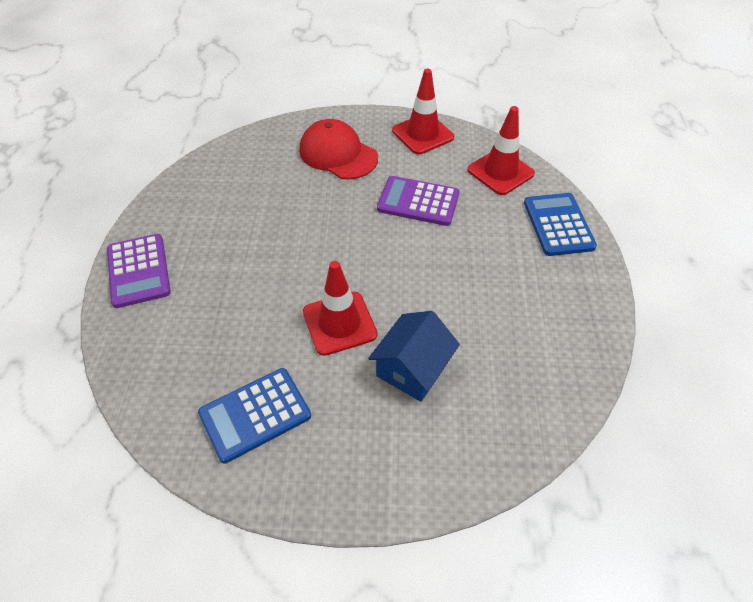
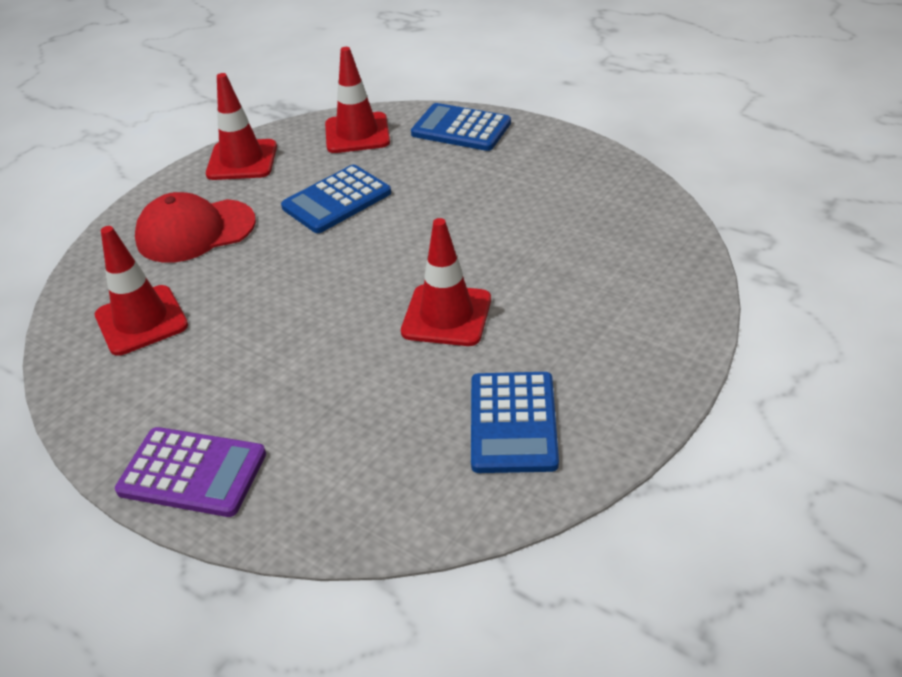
camera: 55 degrees left, 10 degrees down
blue house [368,311,460,402] -> none
purple calculator [377,176,460,226] -> blue calculator [281,165,391,233]
none -> red traffic cone [95,226,188,356]

